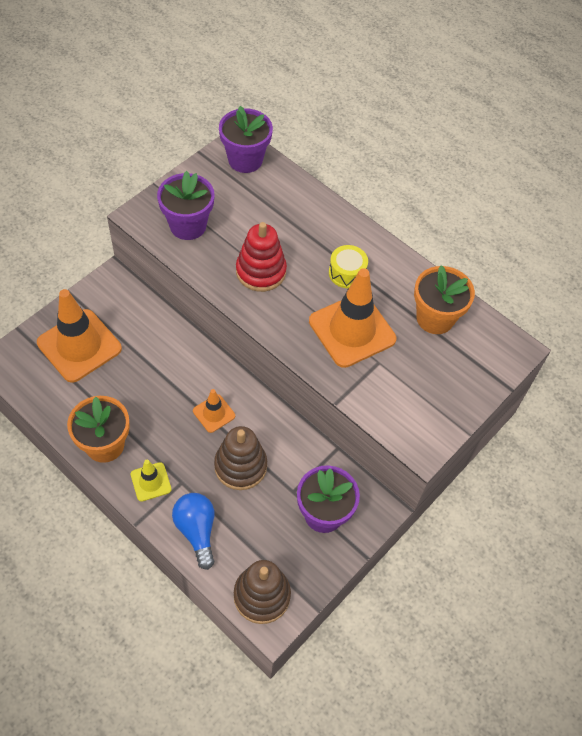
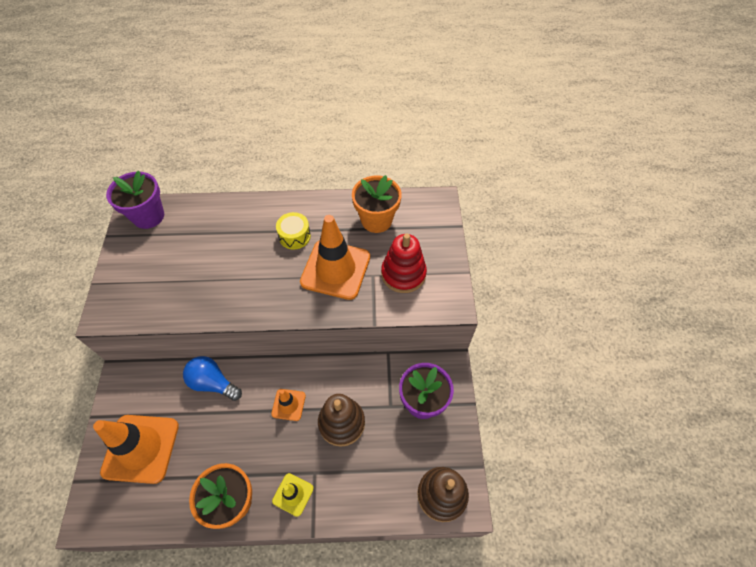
camera: 40 degrees left, 0 degrees up
purple flower pot [157,171,214,240] -> none
blue light bulb [172,493,215,570] -> blue light bulb moved to [183,356,242,401]
red stacking toy [236,222,287,292] -> red stacking toy moved to [381,233,427,293]

